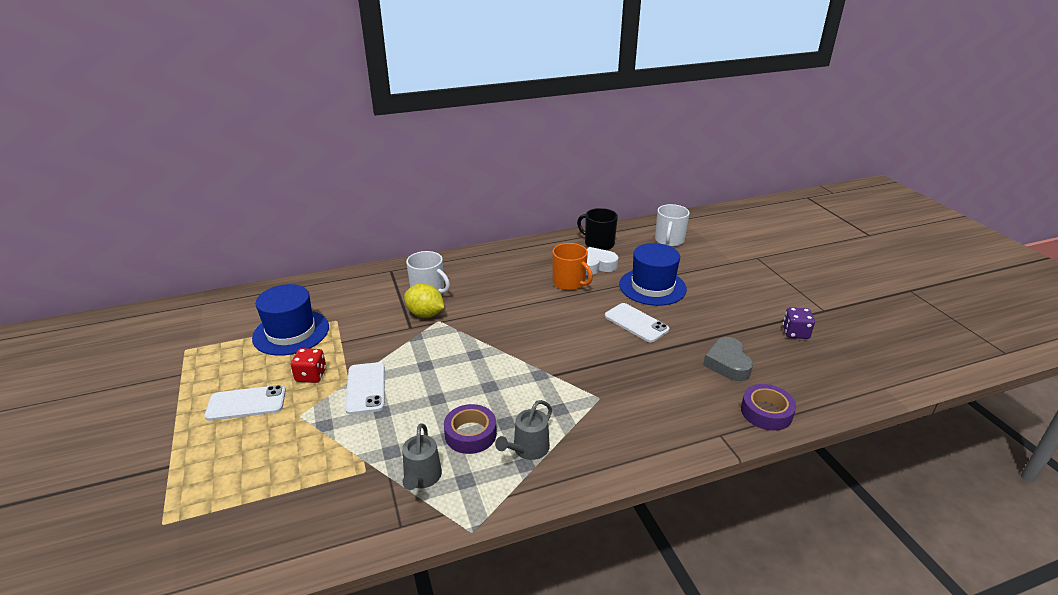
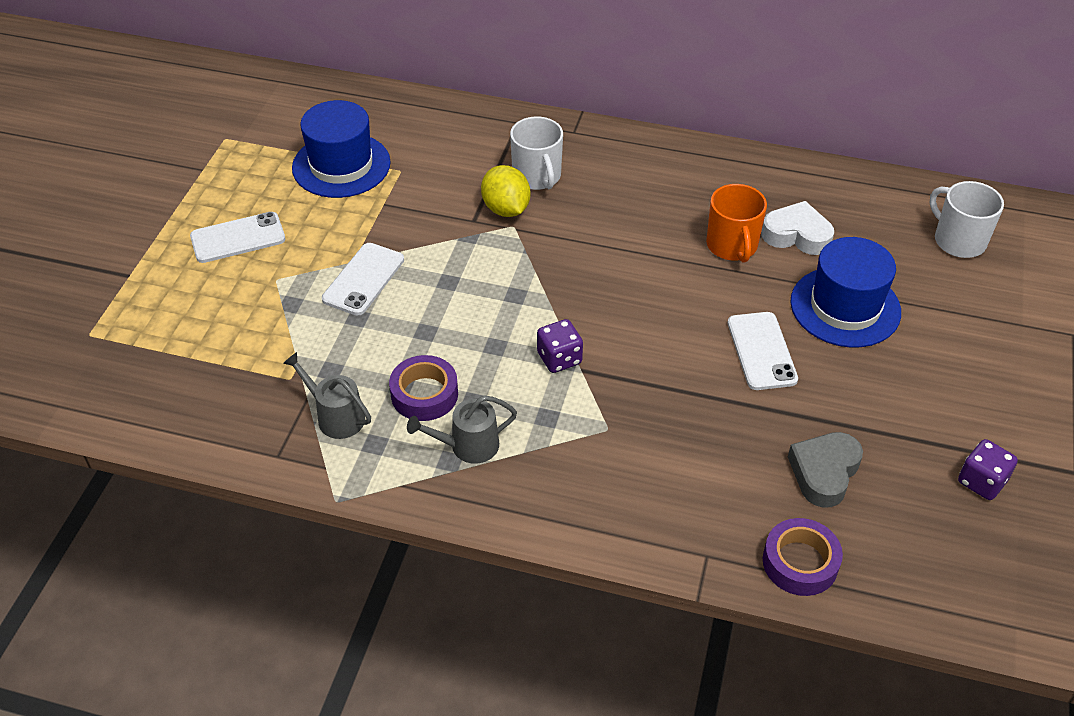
camera: 35 degrees right, 15 degrees up
white phone [205,385,286,421] -> white phone turned 45 degrees counterclockwise [190,212,285,263]
red dice [291,348,326,383] -> none
grey watering can [402,424,442,490] -> grey watering can turned 90 degrees clockwise [283,352,371,439]
black mug [577,208,618,250] -> none
white mug [655,204,690,247] -> white mug turned 90 degrees clockwise [930,181,1004,258]
none -> purple dice [537,319,583,373]

